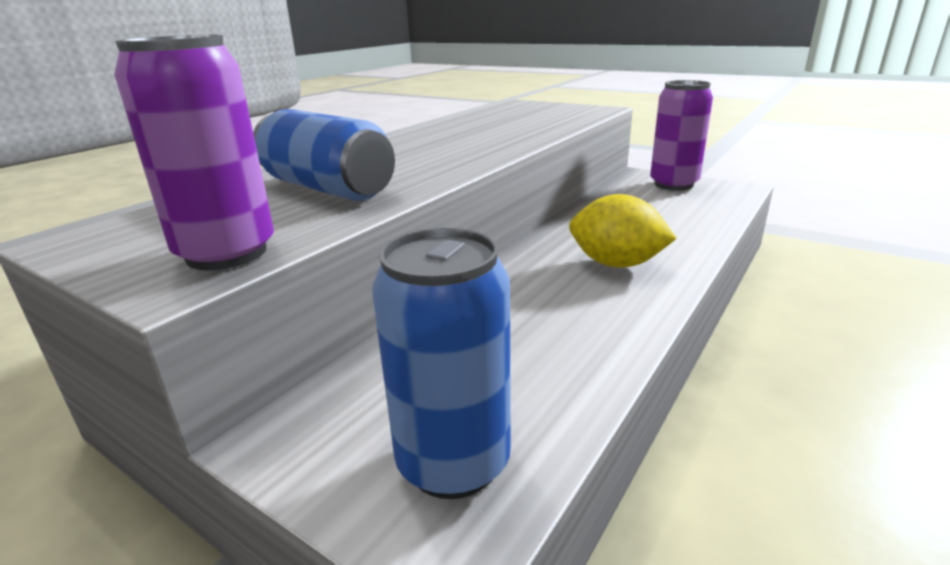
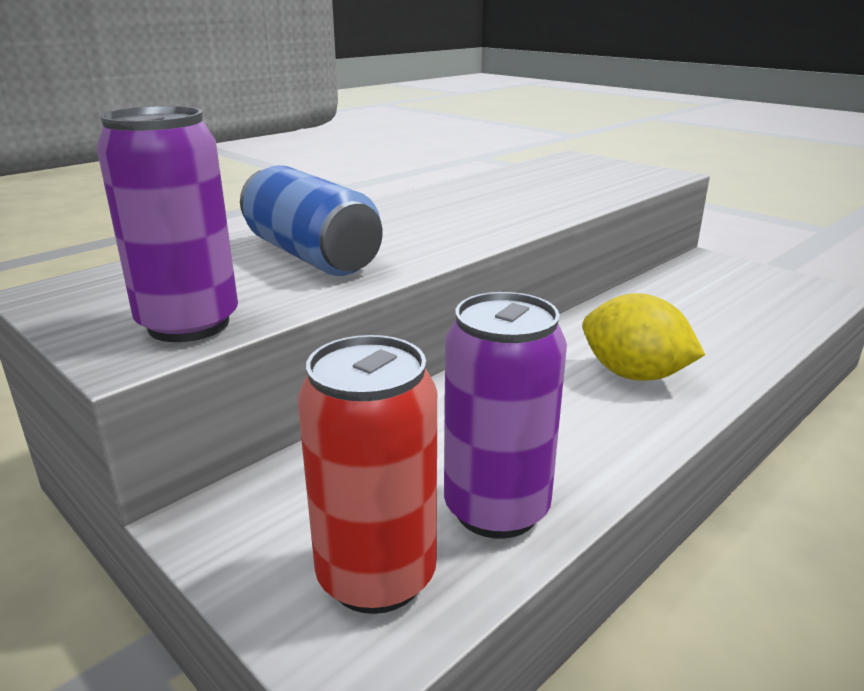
camera: 10 degrees right, 0 degrees up
blue can [372,228,511,499] -> red can [298,335,437,614]
purple can [650,80,713,190] -> purple can moved to [444,292,567,539]

